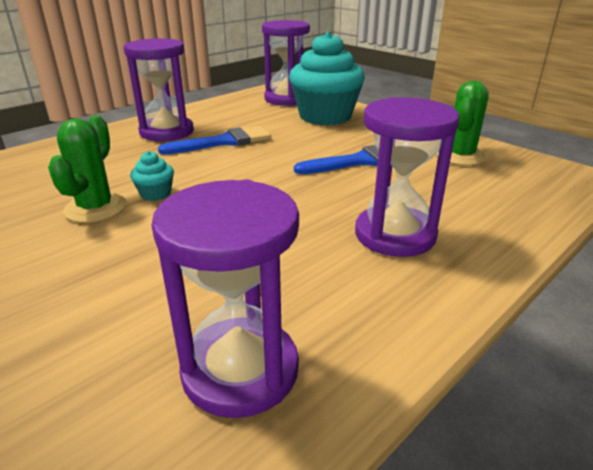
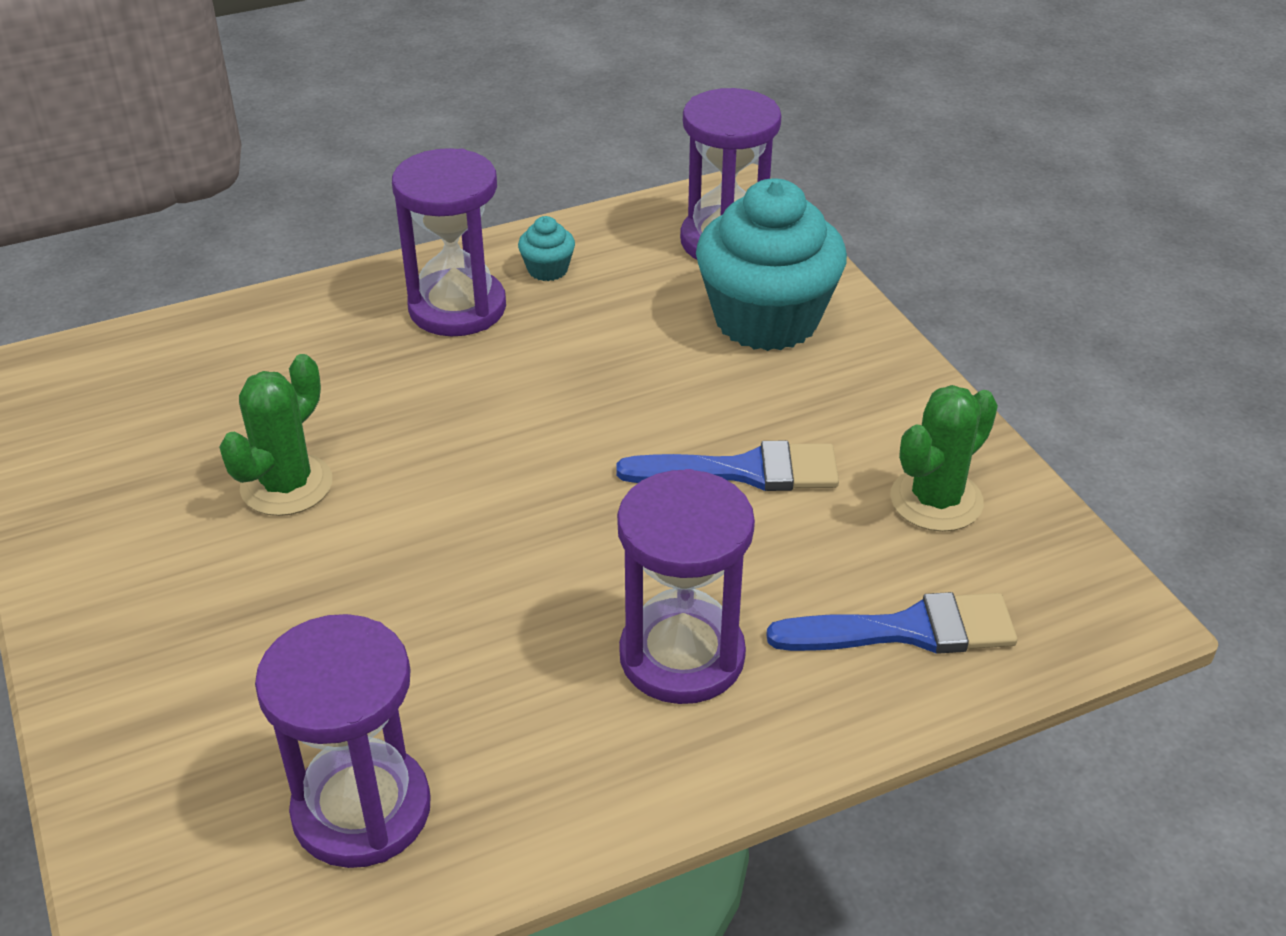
camera: 20 degrees right, 10 degrees up
turquoise cupcake [130,151,174,201] -> turquoise cupcake moved to [518,216,575,281]
blue brush [158,126,271,155] -> blue brush moved to [766,592,1017,654]

